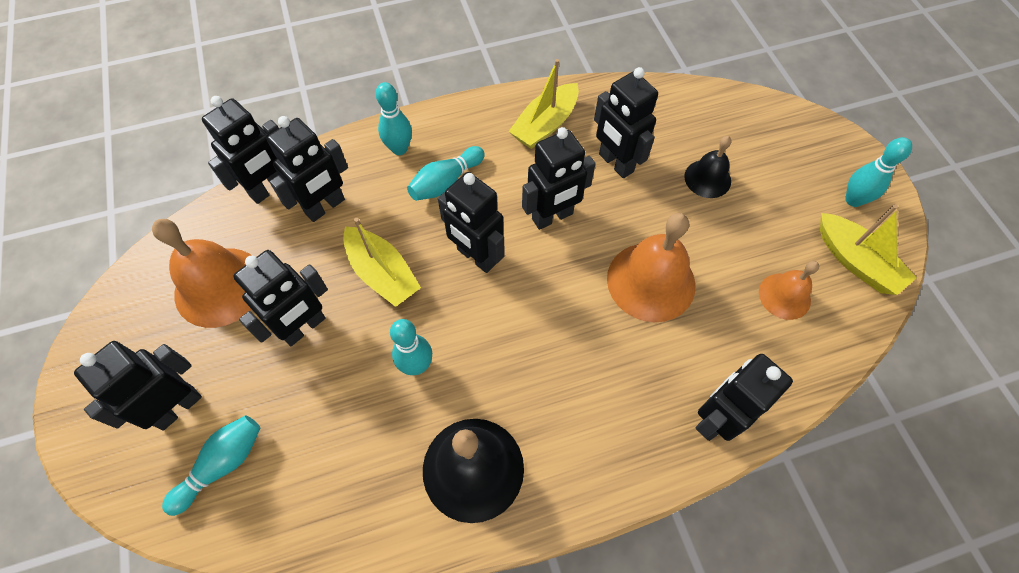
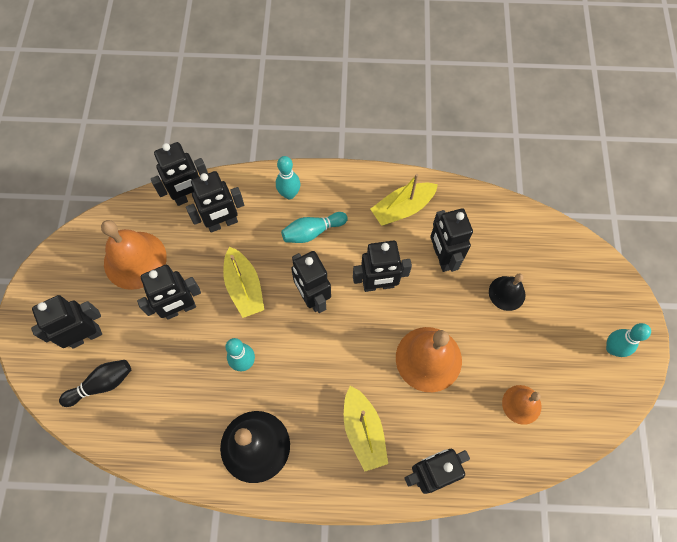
camera: 20 degrees right, 5 degrees up
turquoise bowling pin [162,415,261,516] -> black bowling pin [59,360,131,407]
yellow boat [820,204,917,295] -> yellow boat moved to [344,386,388,472]

